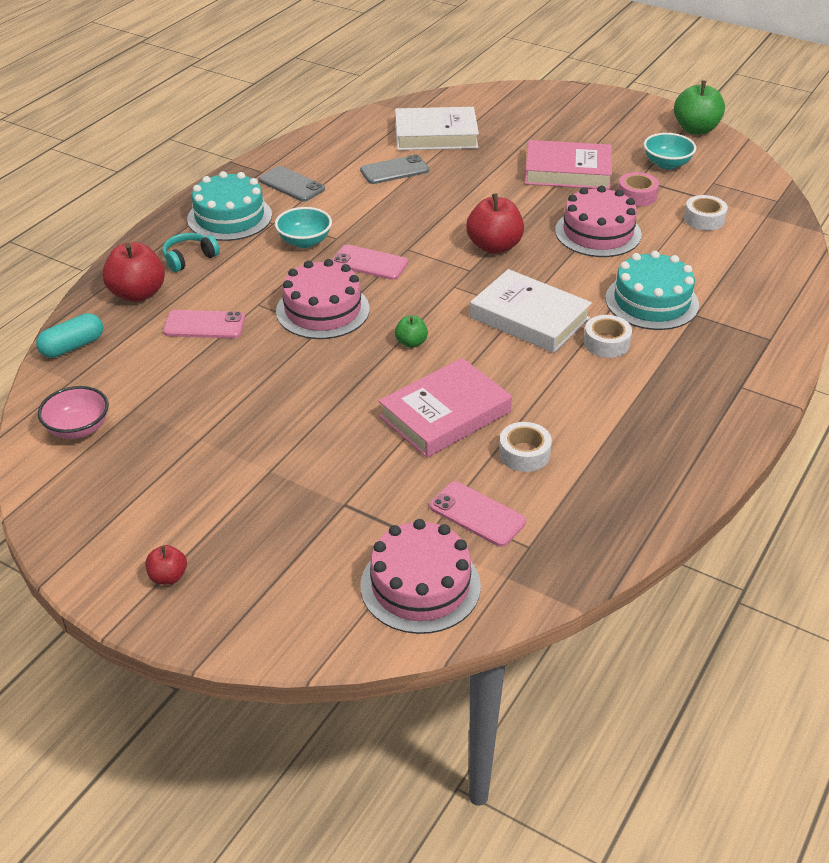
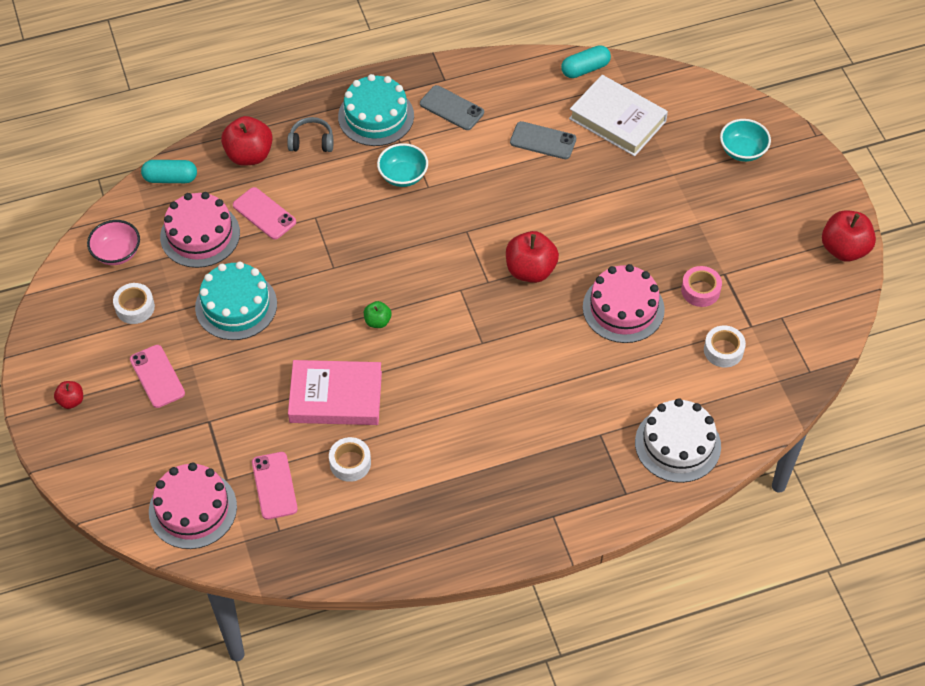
camera: 40 degrees right, 15 degrees up
turquoise headphones [162,233,220,272] -> grey headphones [287,117,333,152]
grey phone [258,166,325,202] -> grey phone turned 45 degrees counterclockwise [420,85,484,130]
pink cake [276,259,370,339] -> pink cake moved to [160,192,240,268]
pink phone [332,245,408,280] -> pink phone moved to [130,345,185,408]
white book [470,269,592,353] -> none
pink book [525,140,612,189] -> none
white tape [584,315,632,358] -> white tape moved to [113,283,155,324]
turquoise cake [605,251,699,330] -> turquoise cake moved to [195,261,277,340]
turquoise bowl [644,133,696,170] -> turquoise bowl moved to [720,119,771,162]
green apple [674,81,725,135] -> red apple [822,210,876,262]
none -> turquoise capsule [561,45,611,78]
none -> white cake [635,398,721,483]

